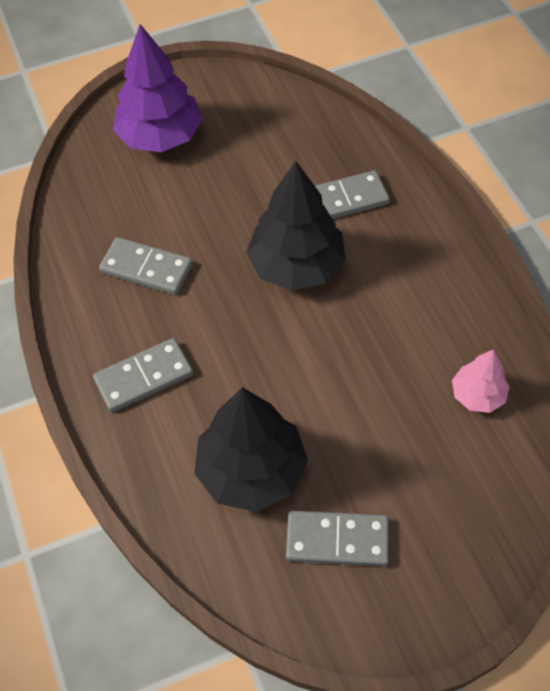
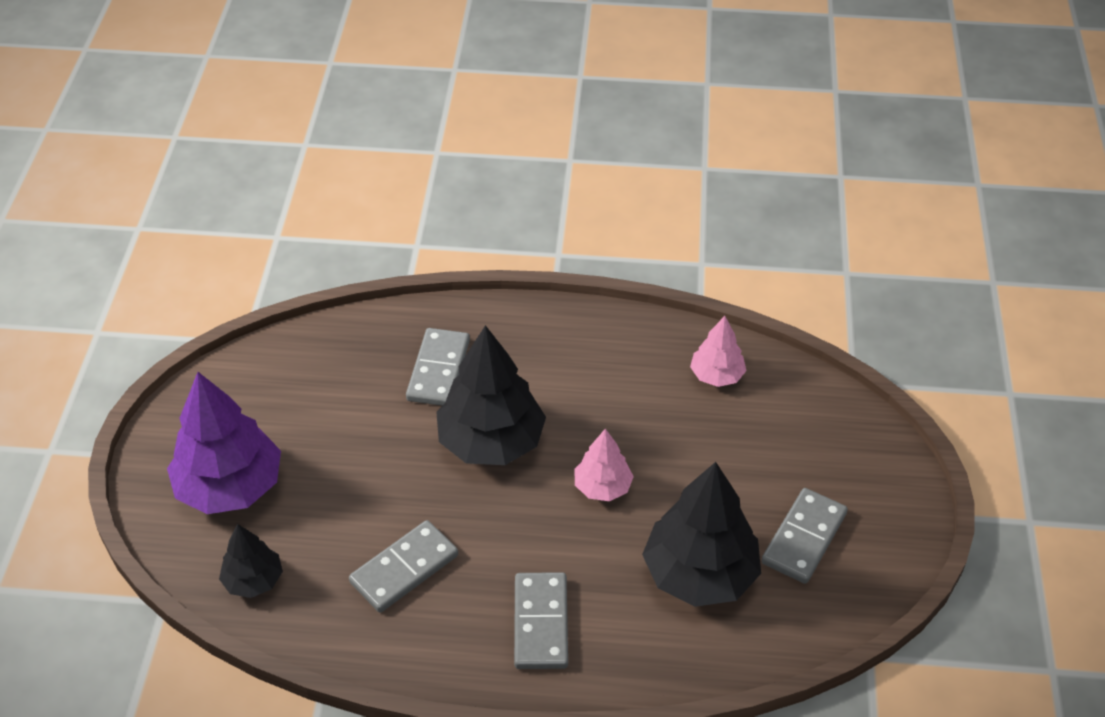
camera: 65 degrees left, 10 degrees down
none -> black tree [219,524,283,598]
none -> pink tree [574,429,634,501]

